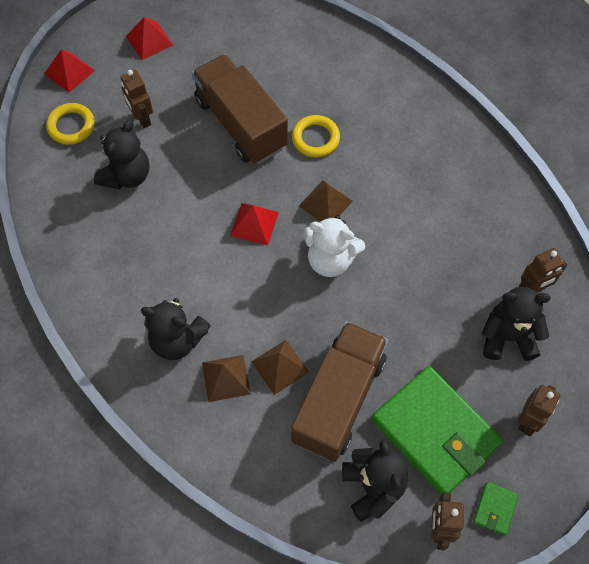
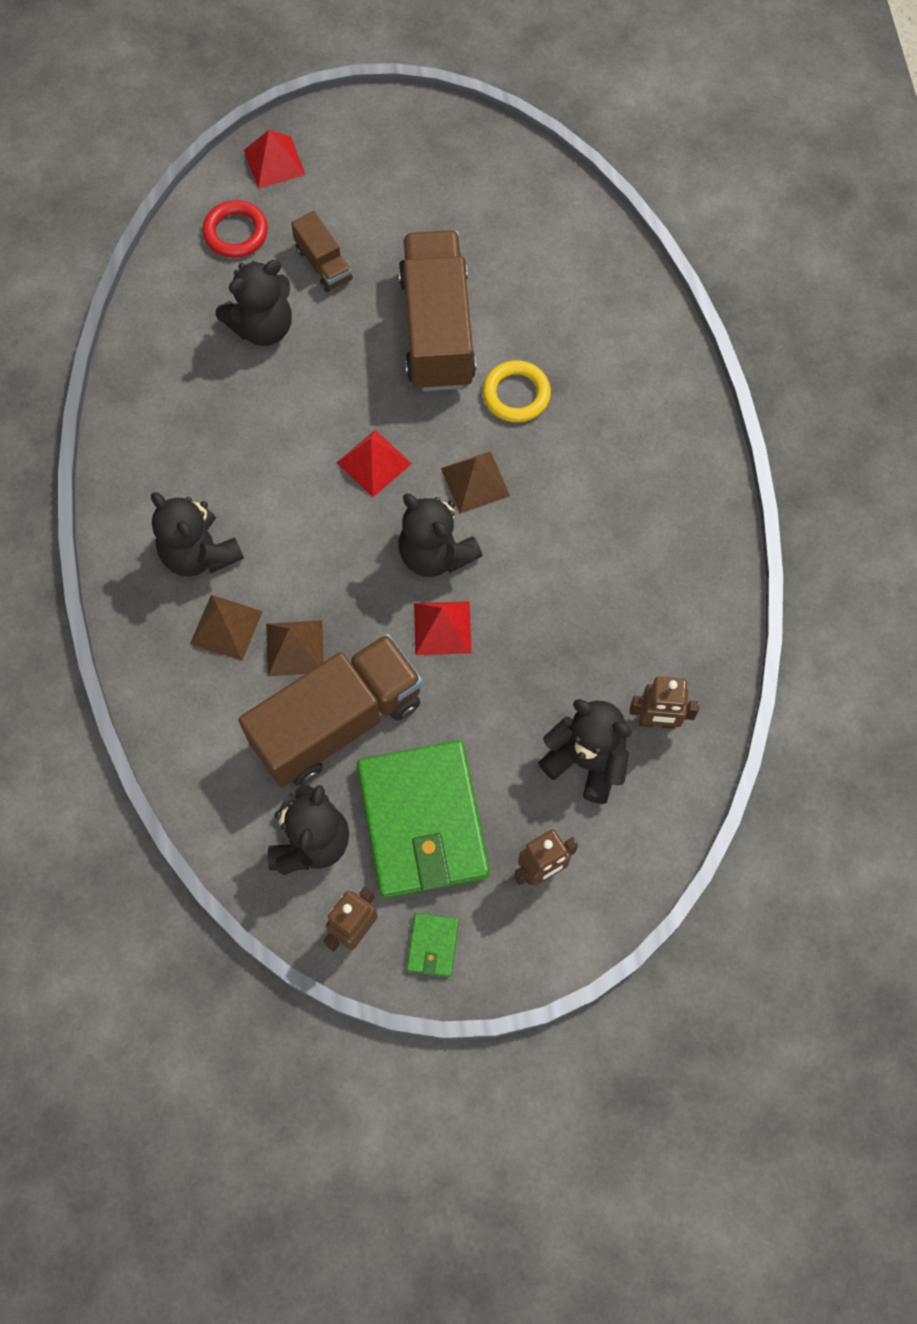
camera: 30 degrees right, 5 degrees up
yellow ring [46,103,94,145] -> red ring [202,200,268,258]
brown robot [120,70,153,128] -> brown truck [291,211,353,292]
red pyramid [126,17,173,60] -> red pyramid moved to [414,601,472,655]
white teddy bear [303,215,365,277] -> black teddy bear [398,493,483,577]
green wallet [473,482,519,536] -> green wallet turned 45 degrees counterclockwise [407,913,459,977]

